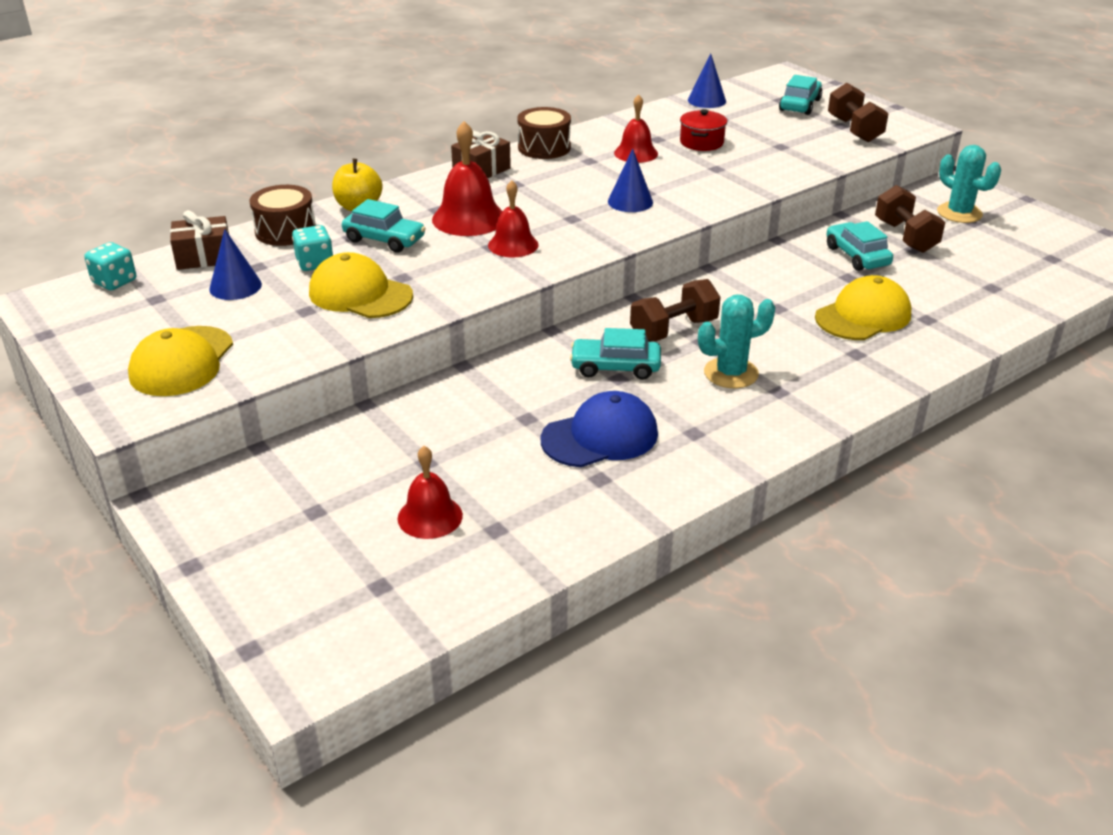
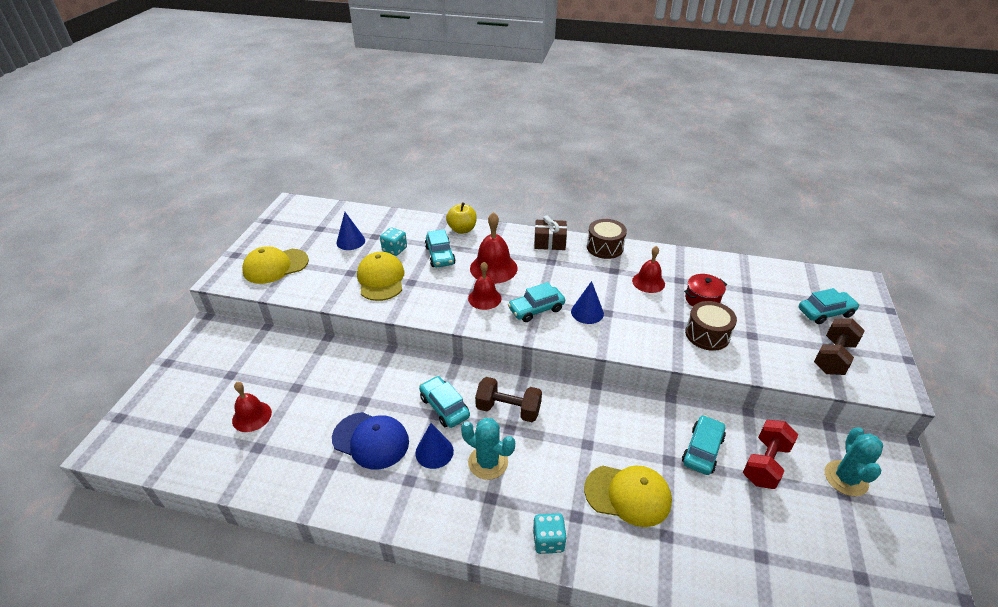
camera: 50 degrees right, 5 degrees up
turquoise dice [84,242,136,290] -> turquoise dice moved to [533,513,567,554]
brown gift [170,210,229,270] -> none
brown drum [249,185,316,246] -> brown drum moved to [685,301,737,351]
blue cone [688,53,726,108] -> blue cone moved to [415,423,454,469]
brown dumbbell [875,185,945,253] -> red dumbbell [743,420,798,489]
none -> turquoise car [508,282,565,322]

